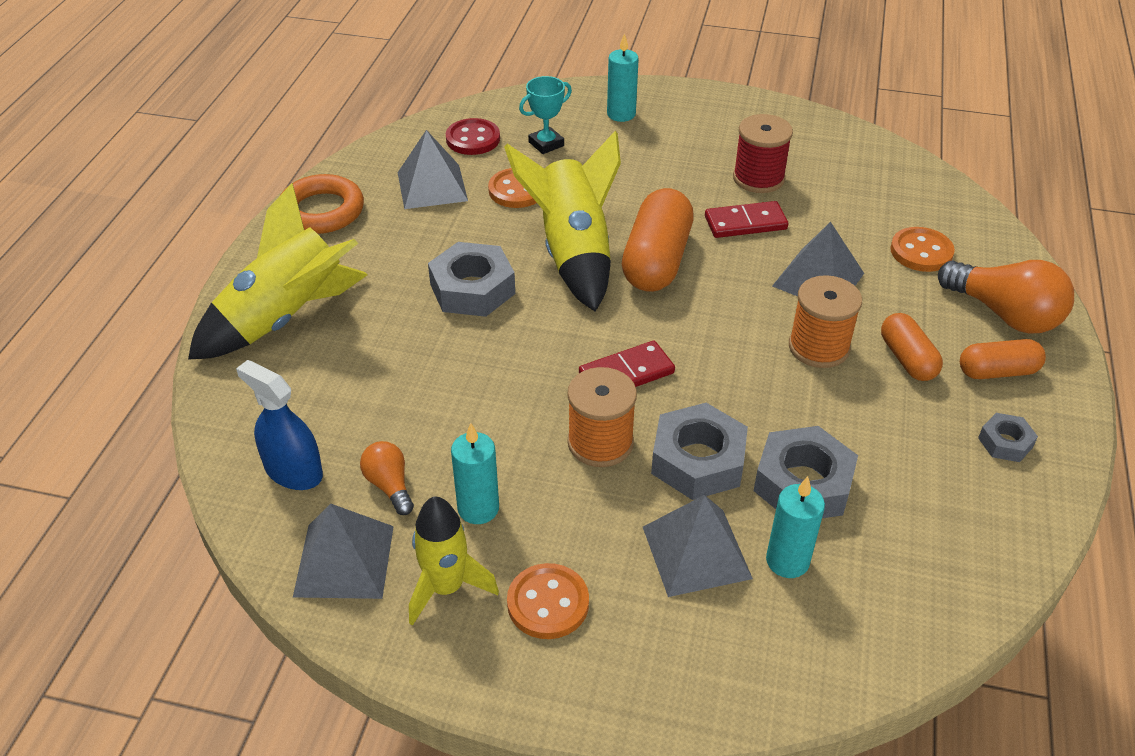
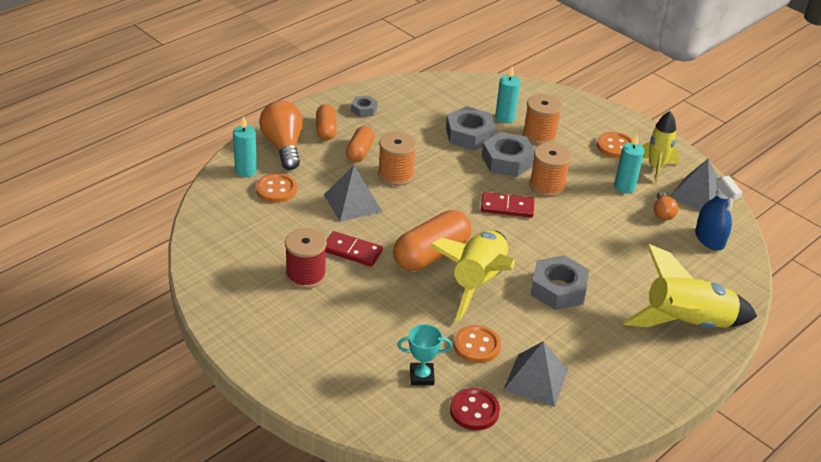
camera: 150 degrees left, 5 degrees down
orange ring [280,174,364,234] -> none
turquoise candle [607,33,639,122] -> turquoise candle moved to [233,116,257,177]
grey pyramid [643,495,753,597] -> orange spool [523,94,562,145]
orange capsule [960,339,1046,379] -> orange capsule turned 60 degrees clockwise [316,104,337,140]

